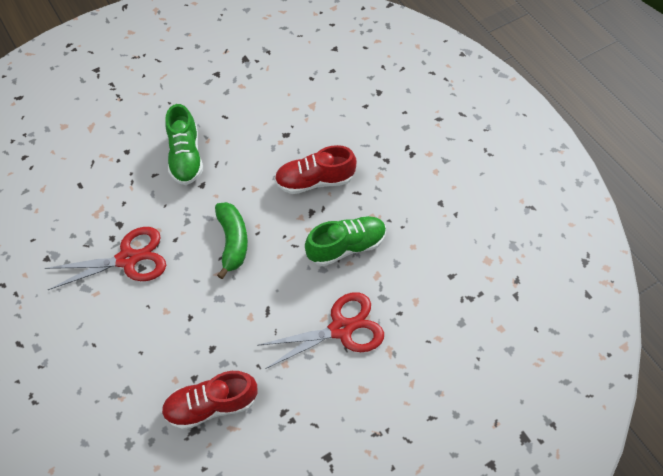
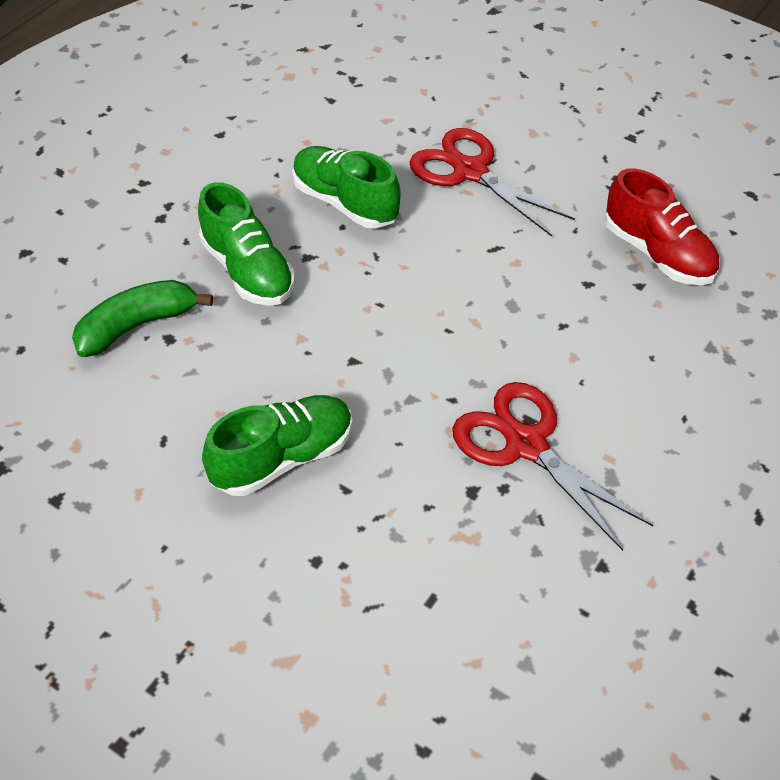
camera: 115 degrees left, 10 degrees down
green banana [215,202,248,279] -> green banana moved to [72,280,213,357]
red shoe [274,145,356,194] -> green shoe [198,182,295,306]

